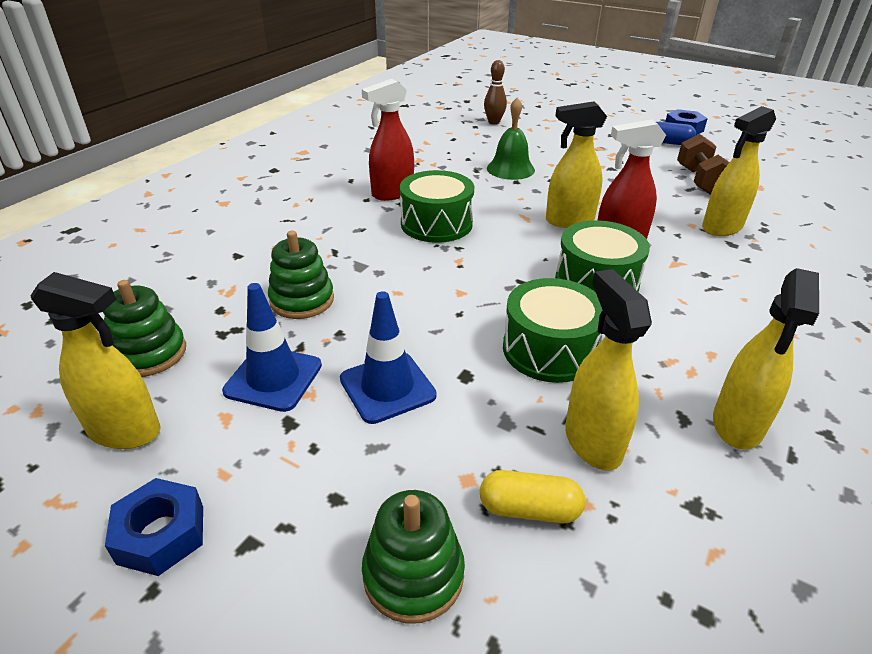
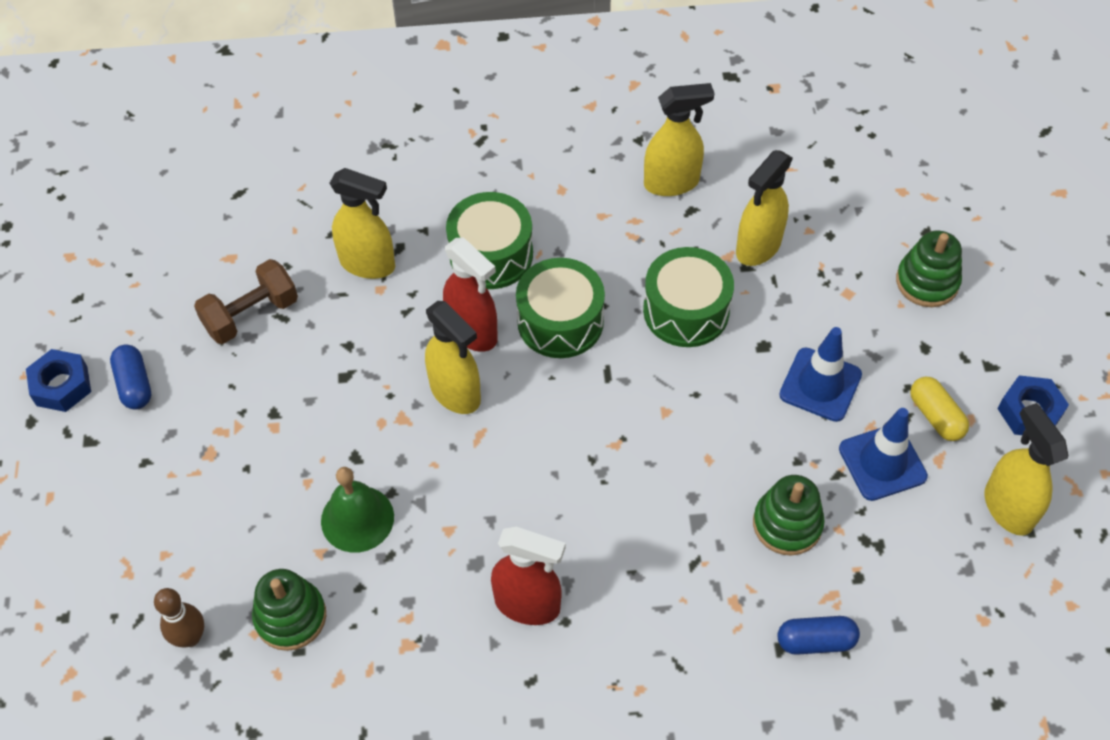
camera: 125 degrees left, 20 degrees up
green stacking toy [103,280,186,377] -> green stacking toy moved to [252,569,326,651]
green drum [400,170,474,243] -> green drum moved to [446,192,533,289]
yellow capsule [480,470,585,523] -> yellow capsule moved to [910,377,969,441]
none -> blue capsule [778,616,860,655]

